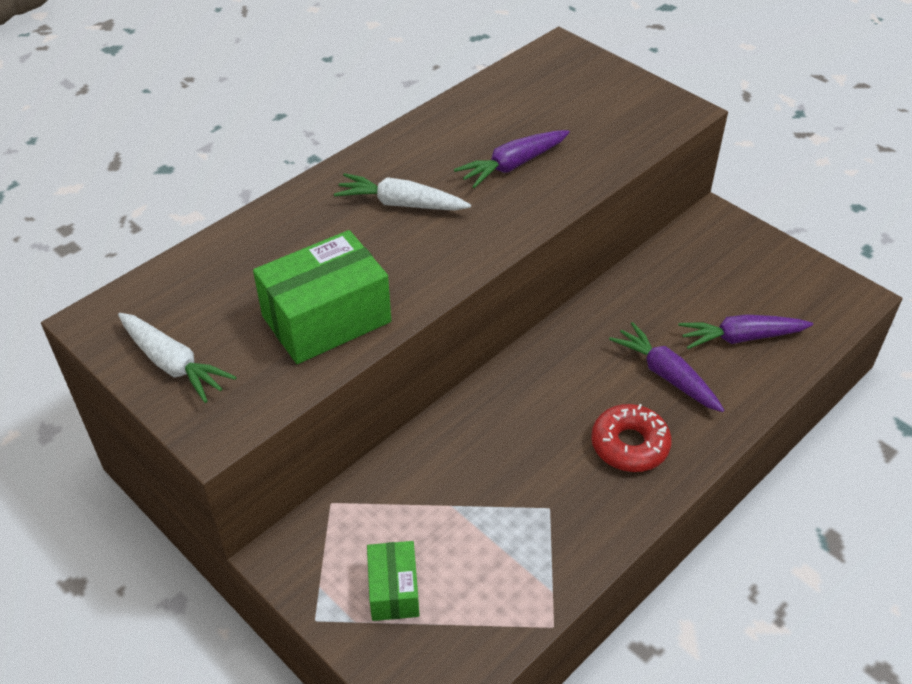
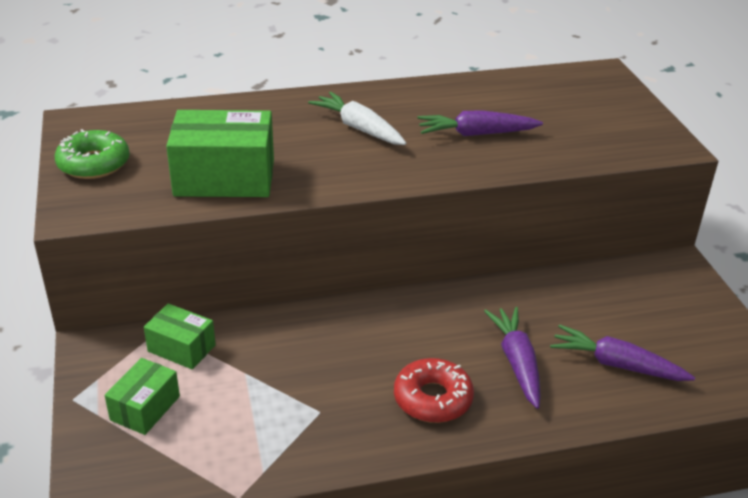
camera: 30 degrees right, 10 degrees down
white carrot [118,313,237,403] -> green donut [55,129,130,179]
none -> green box [144,304,216,369]

